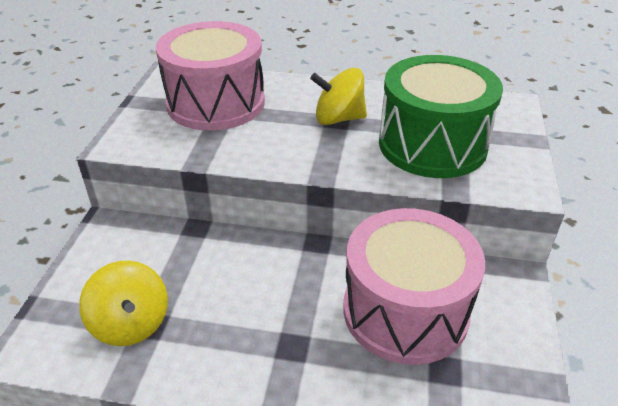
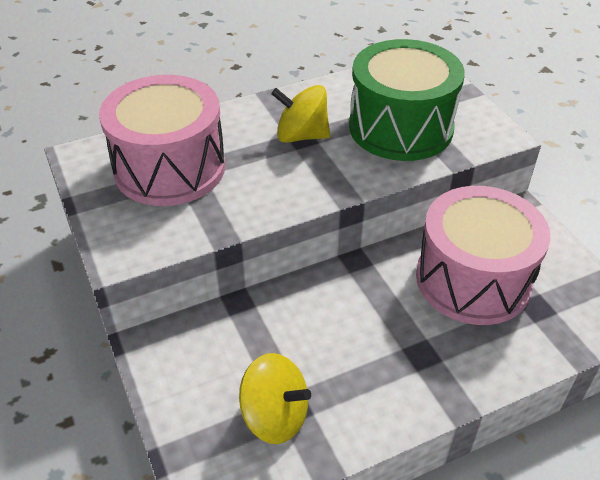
camera: 35 degrees left, 5 degrees up
yellow spinning top [310,68,367,125] -> yellow spinning top turned 45 degrees clockwise [271,85,330,143]

